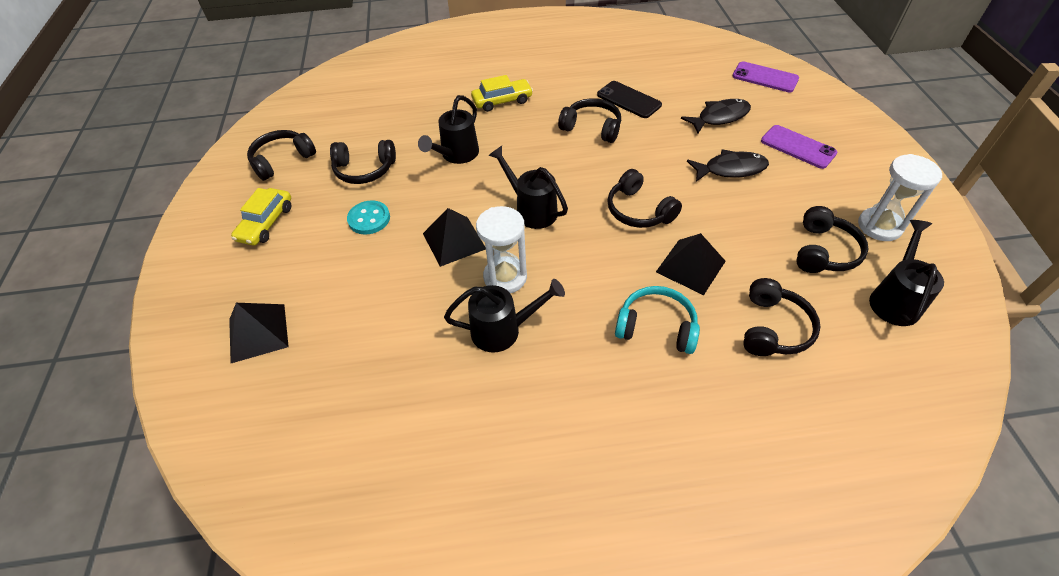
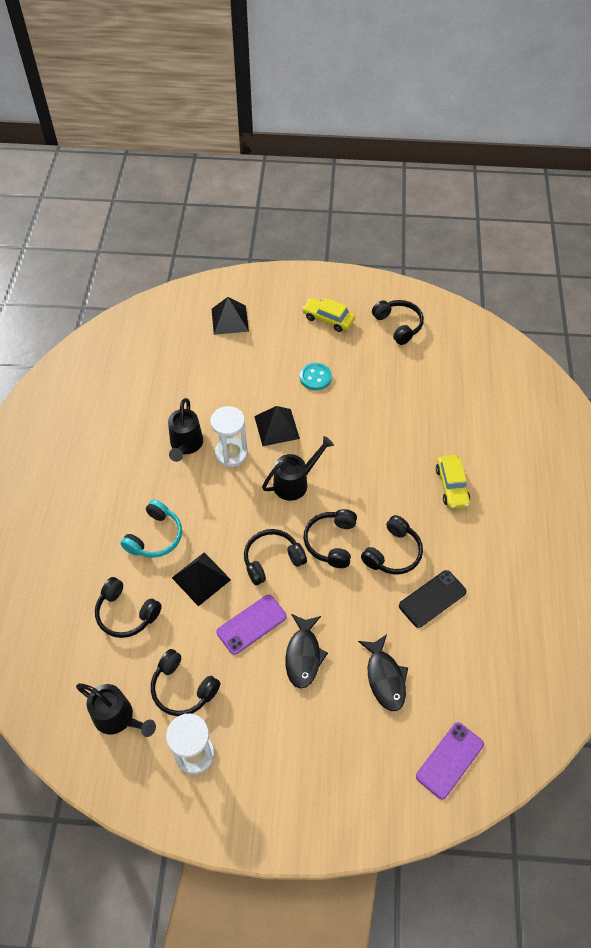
camera: 100 degrees right, 5 degrees up
black headphones [330,140,396,184] -> black headphones moved to [303,509,357,568]
black watering can [418,95,479,164] -> none
purple phone [761,125,837,169] -> purple phone moved to [217,595,287,655]

